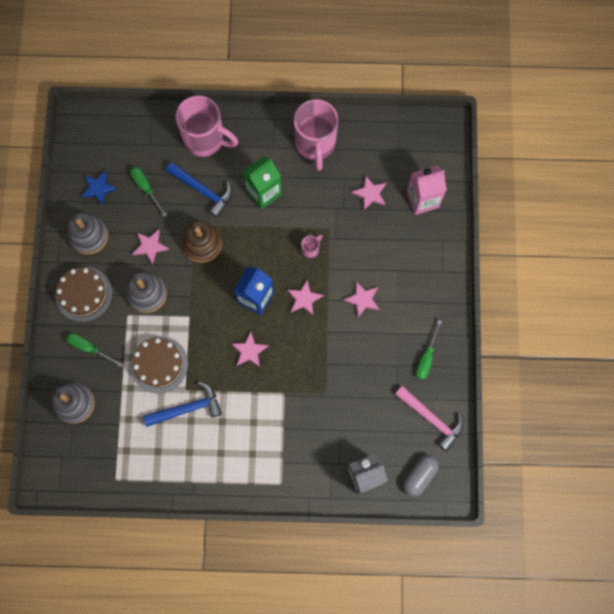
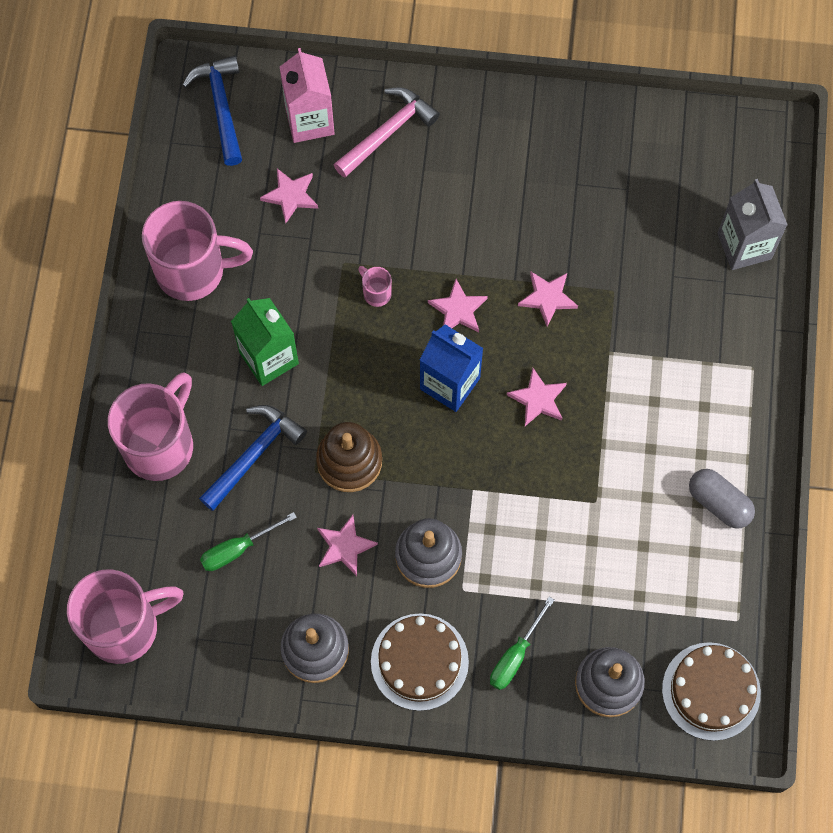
camera: 85 degrees left, 5 degrees down
blue star [81,171,117,206] -> none
brown cake [130,336,188,393] -> brown cake moved to [662,642,761,741]
blue hammer [143,381,222,427] -> blue hammer moved to [182,55,242,166]
pink star [343,281,379,317] -> pink star moved to [518,271,578,327]
pink hammer [395,386,464,452] -> pink hammer moved to [334,87,440,178]
grey capsule [403,455,439,497] -> grey capsule moved to [689,469,755,529]
green screwdriver [416,320,442,380] -> none
none -> pink mug [67,569,184,664]

